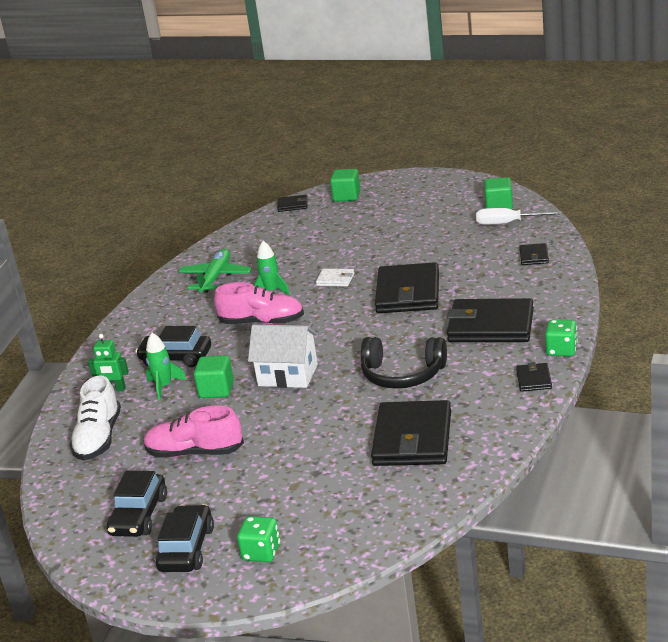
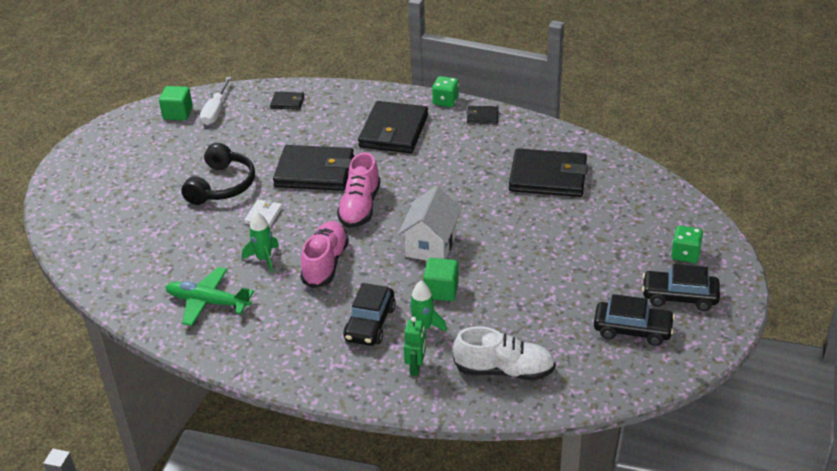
camera: 90 degrees left, 10 degrees up
pink shoe [144,405,244,458] -> pink shoe moved to [337,152,381,228]
black wallet [277,195,308,212] -> none
green cube [330,169,360,202] -> none
black headphones [361,337,447,389] -> black headphones moved to [181,143,255,205]

